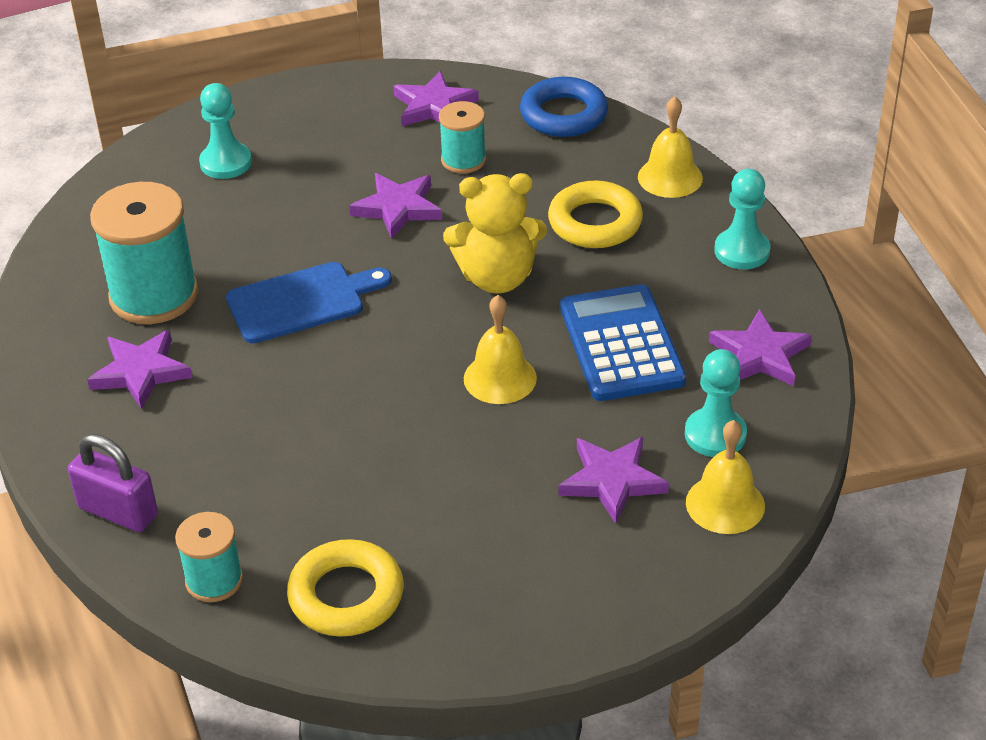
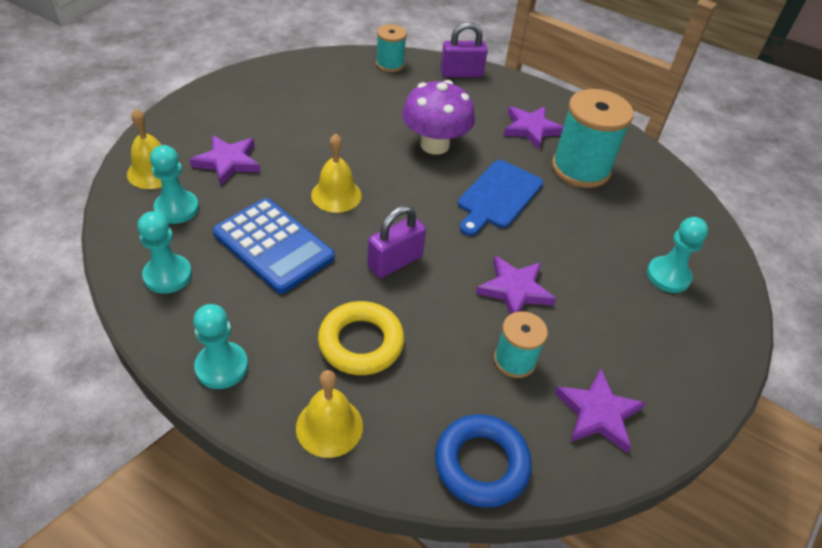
camera: 140 degrees right, 5 degrees up
yellow ring [287,539,404,636] -> none
yellow teddy bear [443,173,547,293] -> purple padlock [367,205,426,278]
purple star [709,309,812,386] -> turquoise pawn [138,211,192,294]
none -> purple mushroom [402,80,475,155]

